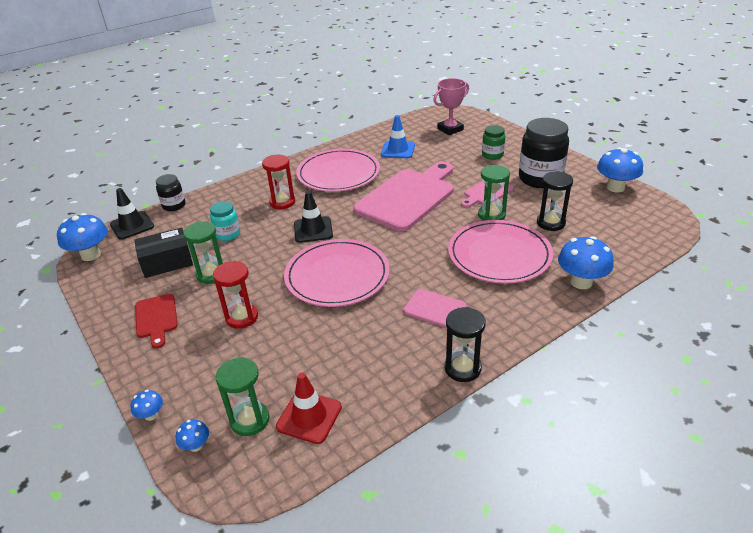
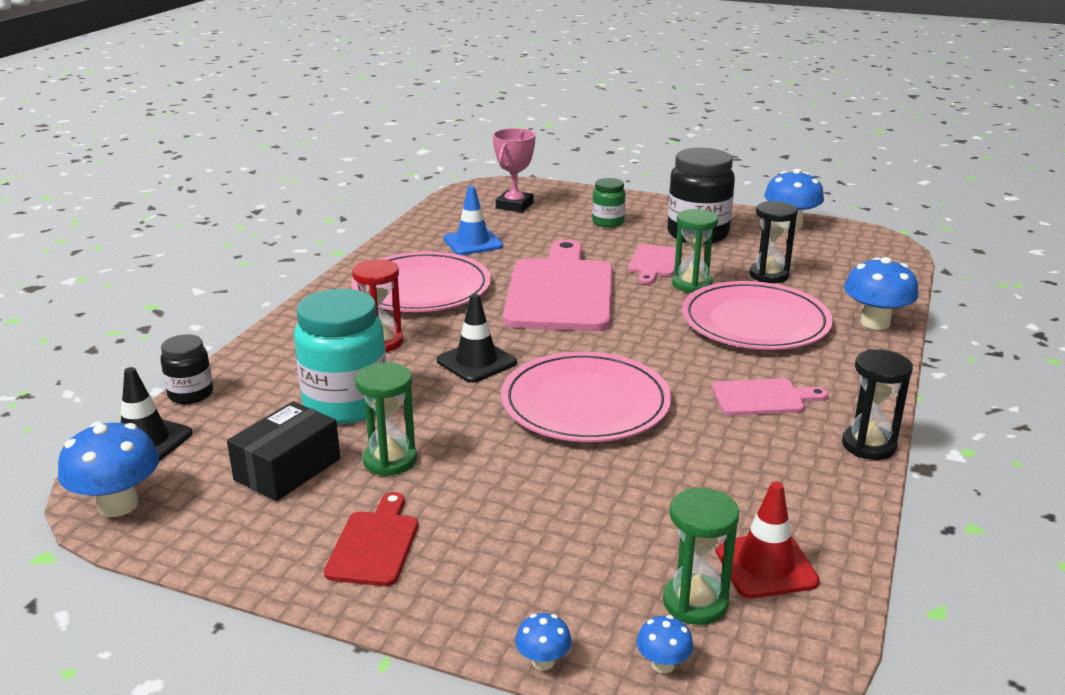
camera: 35 degrees left, 10 degrees down
red cutting board [135,294,178,349] -> red cutting board turned 120 degrees counterclockwise [324,492,418,586]
turquoise jar [210,201,240,241] -> turquoise jar [294,289,387,424], size x1.88
red hourglass [213,261,258,329] -> none

